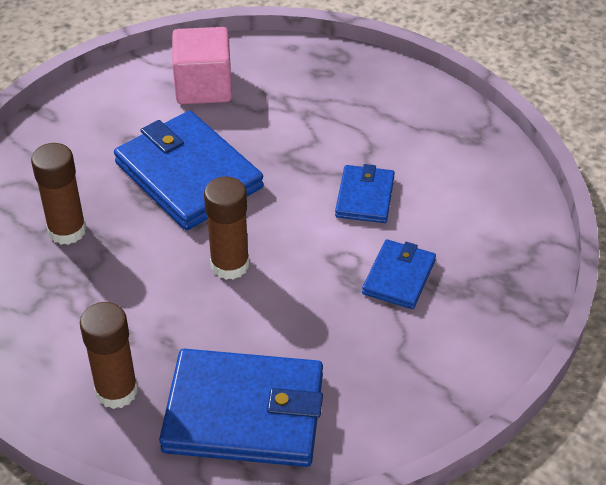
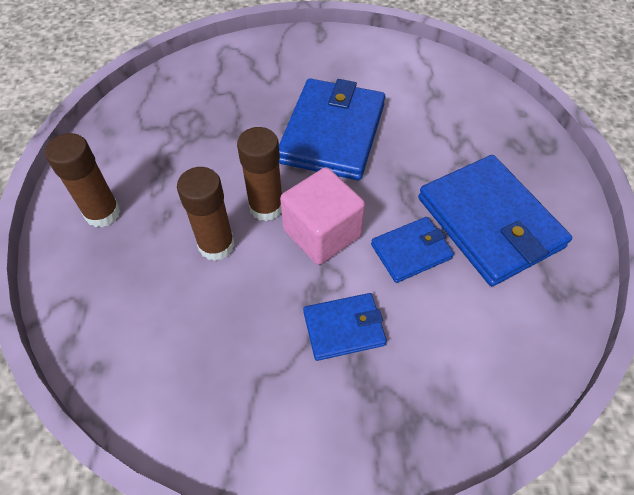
camera: 55 degrees right, 10 degrees up
brown glue stick [31,143,86,245] -> brown glue stick moved to [177,167,235,261]
blue wallet [159,349,323,467] -> blue wallet moved to [418,155,572,286]
pink cube [172,27,232,104] -> pink cube moved to [280,167,365,265]

